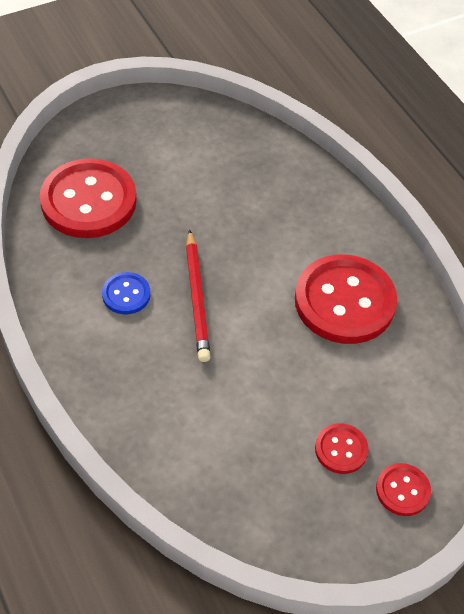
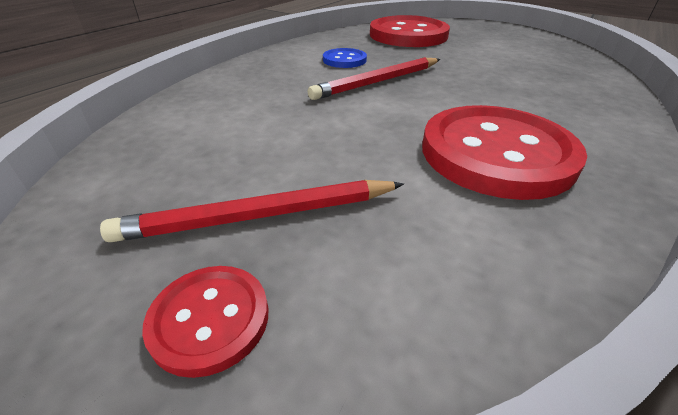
camera: 65 degrees right, 15 degrees down
red button [315,423,369,474] -> red pencil [100,180,404,242]

